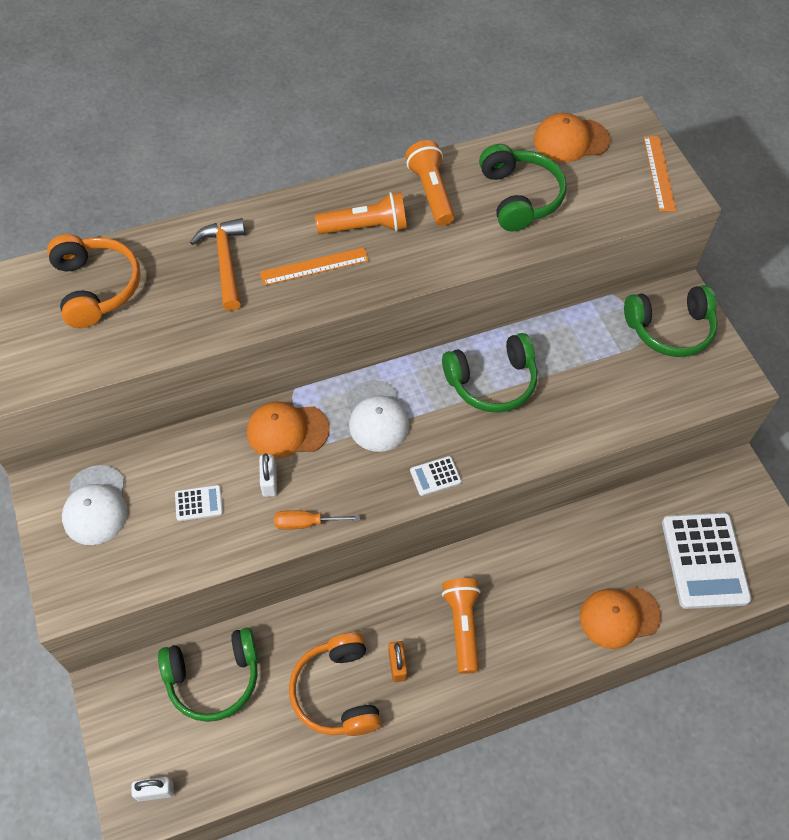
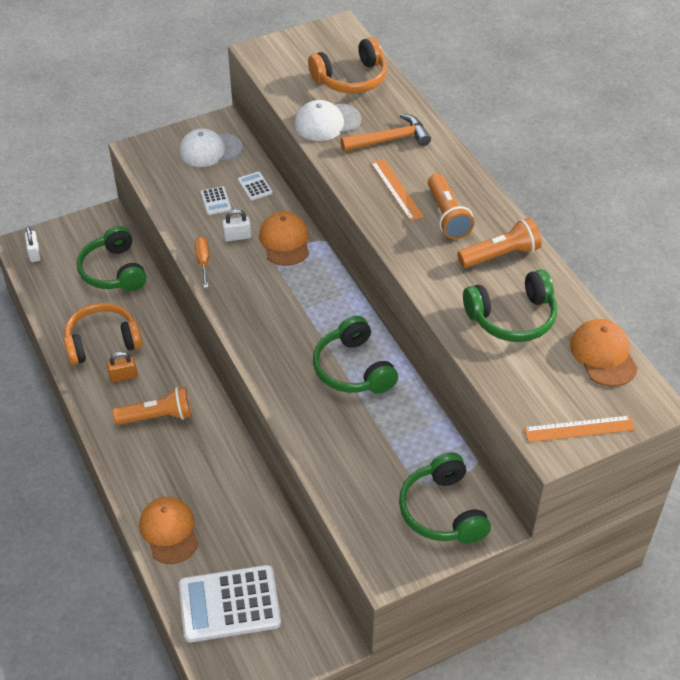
camera: 85 degrees right, 10 degrees down
white cap [346,380,409,452] -> white cap moved to [294,100,361,141]
white calculator [410,456,462,496] -> white calculator moved to [238,172,273,201]

